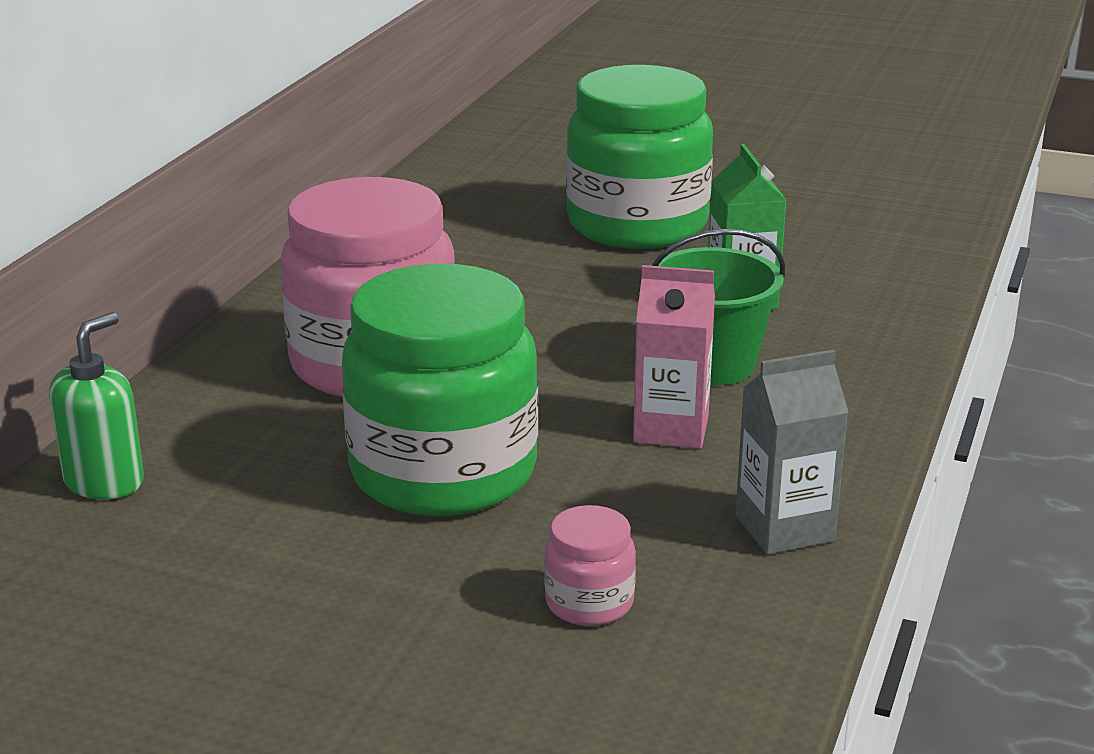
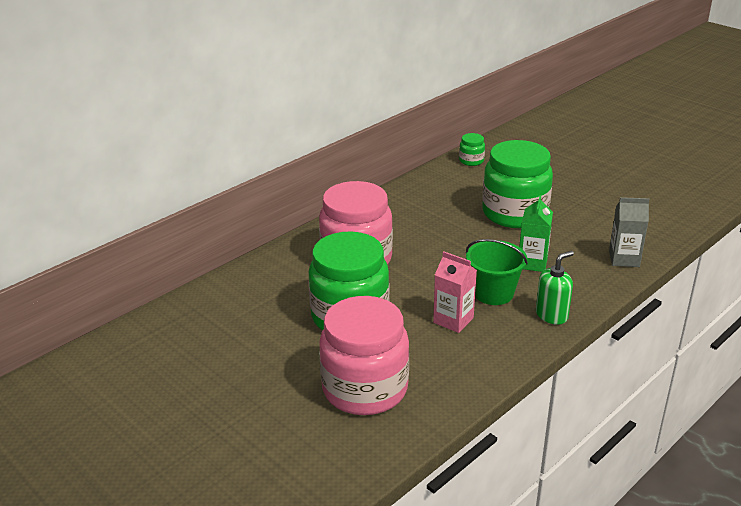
camera: 25 degrees right, 5 degrees up
green soap dispenser [49,312,144,499] -> green soap dispenser moved to [536,251,574,325]
pink jar [544,505,636,626] -> pink jar [319,296,409,415], size x2.38
grey carton [736,350,848,555] -> grey carton moved to [609,197,649,267]
none -> green jar [459,133,485,166]

